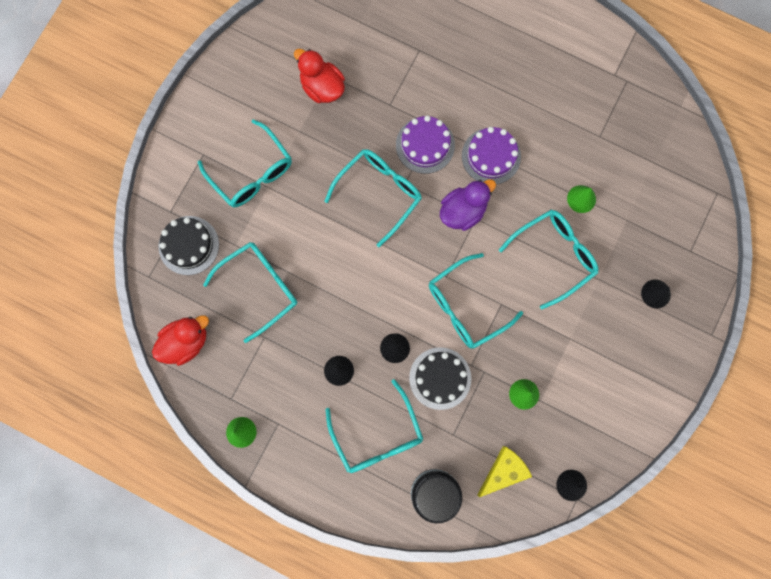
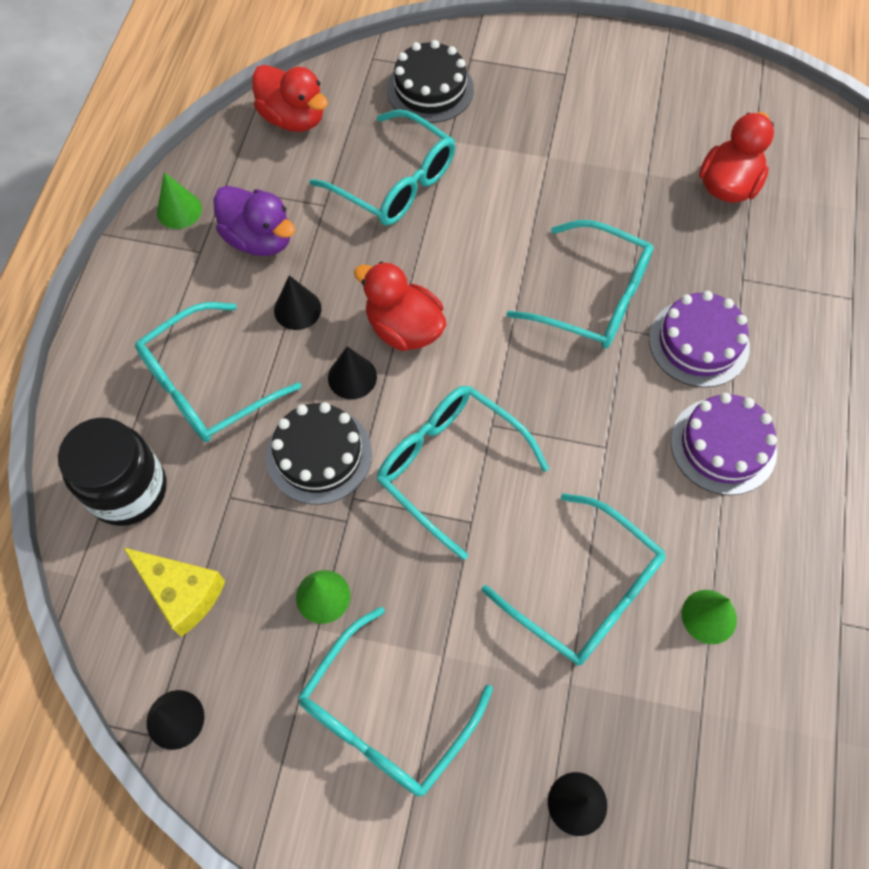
camera: 75 degrees right, 15 degrees down
turquoise glasses [198,119,292,207] -> turquoise glasses moved to [298,606,493,797]
purple duck [440,179,496,231] -> purple duck moved to [213,186,295,256]
none -> red duck [354,262,446,351]

